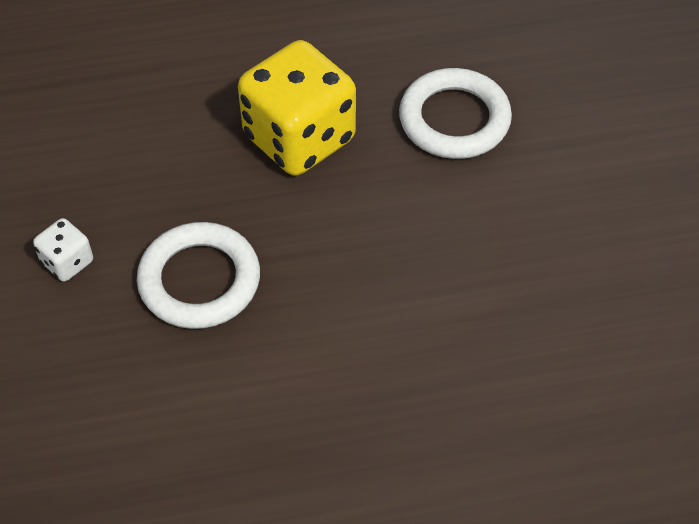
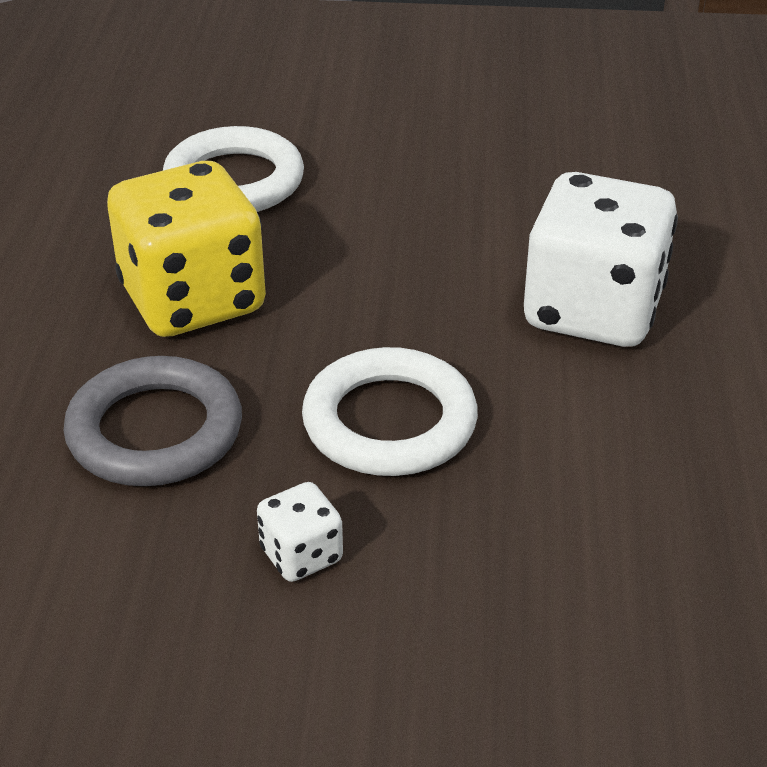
camera: 75 degrees left, 15 degrees down
none -> grey ring [63,356,242,486]
none -> white dice [524,172,678,347]

